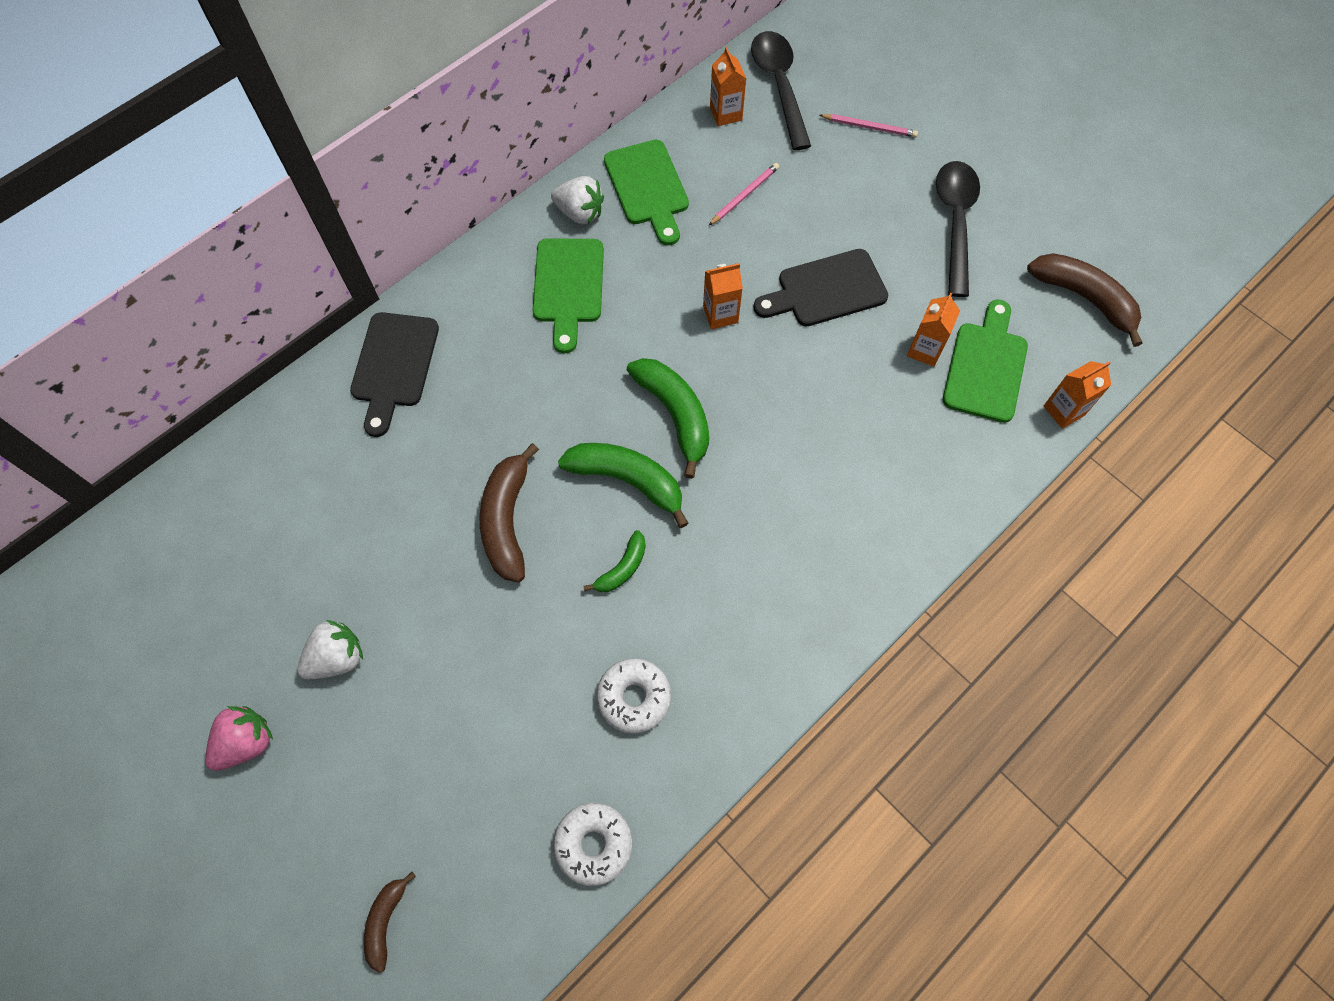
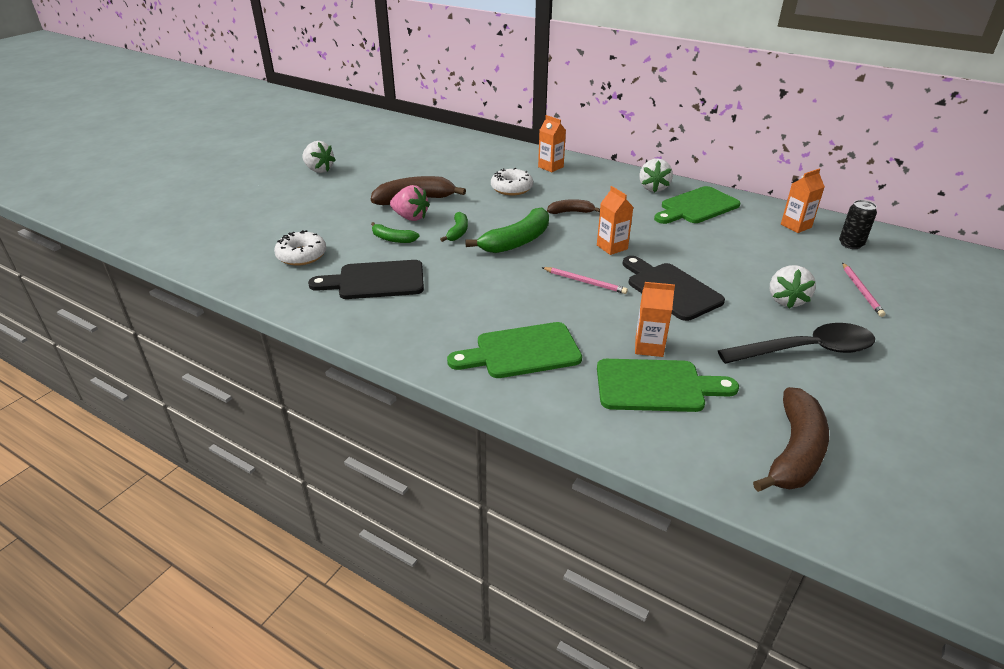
camera: 75 degrees right, 30 degrees down
pink strawberry [205,706,273,771] -> pink strawberry moved to [390,185,430,221]
black cutting board [350,312,439,437] -> black cutting board moved to [308,260,424,299]
brown banana [364,872,416,973] -> brown banana moved to [547,199,600,214]
green cutting board [533,238,604,353] -> green cutting board moved to [447,322,582,378]
white donut [553,803,632,886] -> white donut moved to [491,168,533,195]
green banana [558,443,689,528] -> green banana [440,212,468,242], size x0.55
pink pencil [708,163,779,226] -> pink pencil moved to [541,267,628,294]
black spoon [751,31,811,150] -> black can [839,200,877,249]
orange carton [1044,361,1111,429] -> orange carton moved to [538,115,566,172]
none -> white strawberry [770,265,816,309]

